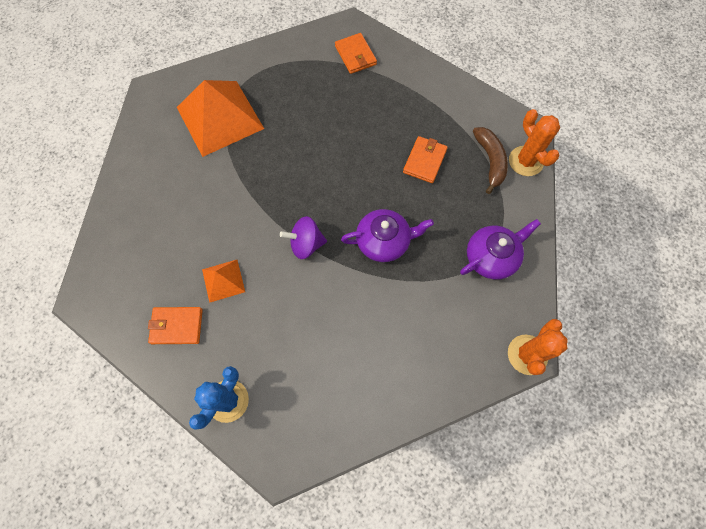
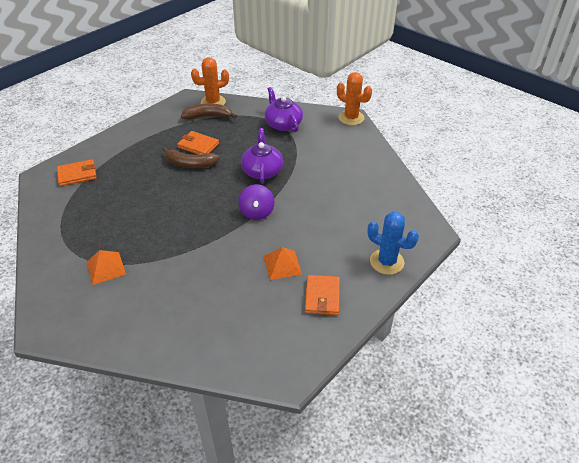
camera: 85 degrees left, 25 degrees down
orange pyramid [177,80,264,157] -> orange pyramid [87,250,126,285], size x0.48
none -> brown banana [162,147,220,168]

